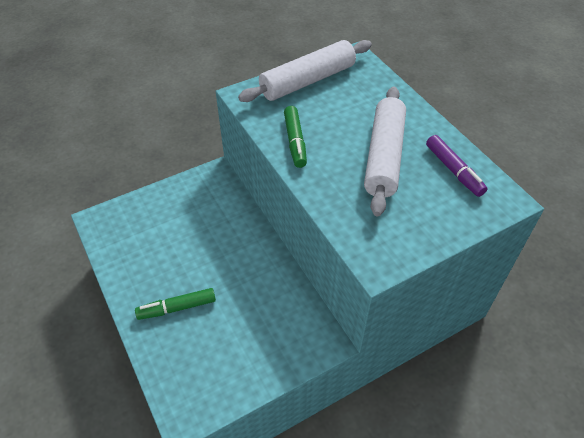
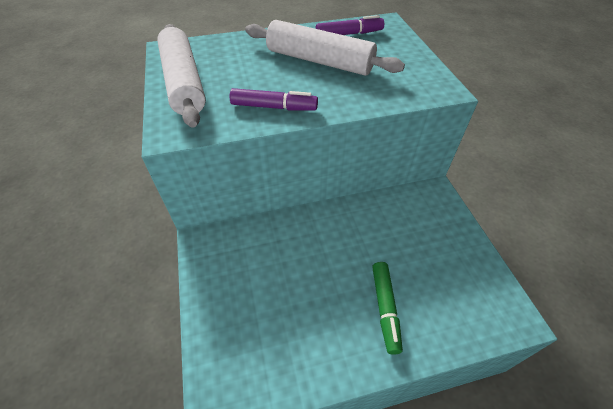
camera: 75 degrees left, 0 degrees up
green marker [284,106,307,168] -> purple marker [230,88,318,110]

